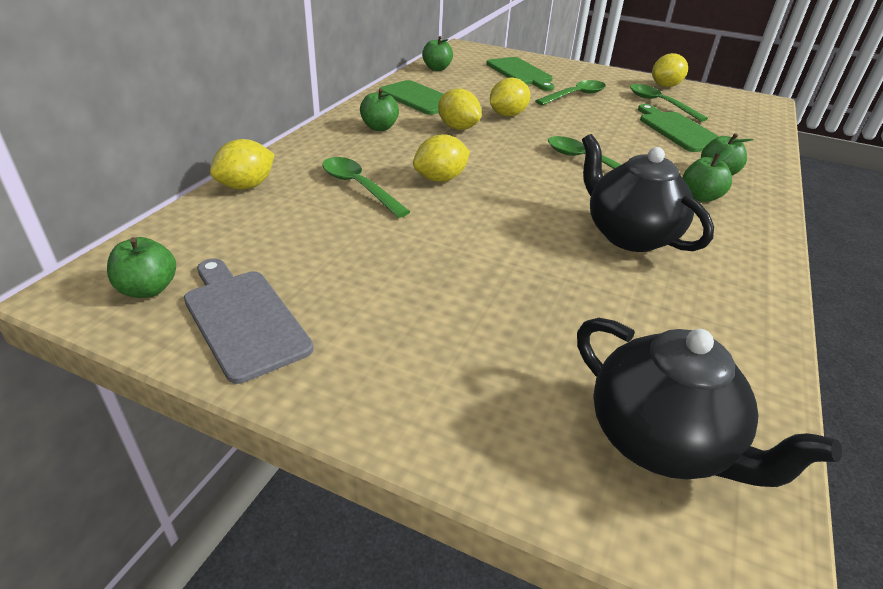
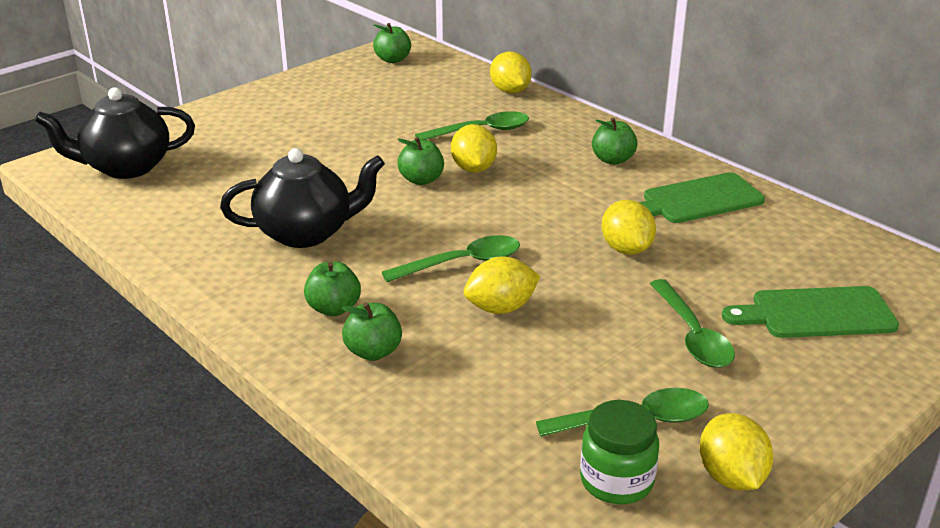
camera: 115 degrees right, 5 degrees down
grey cutting board [184,258,314,384] -> none
green apple [422,36,453,71] -> green apple moved to [397,137,444,185]
yellow lemon [438,89,481,130] -> yellow lemon moved to [464,256,540,314]
green cutting board [638,104,720,152] -> none
none -> green jar [580,400,659,504]

